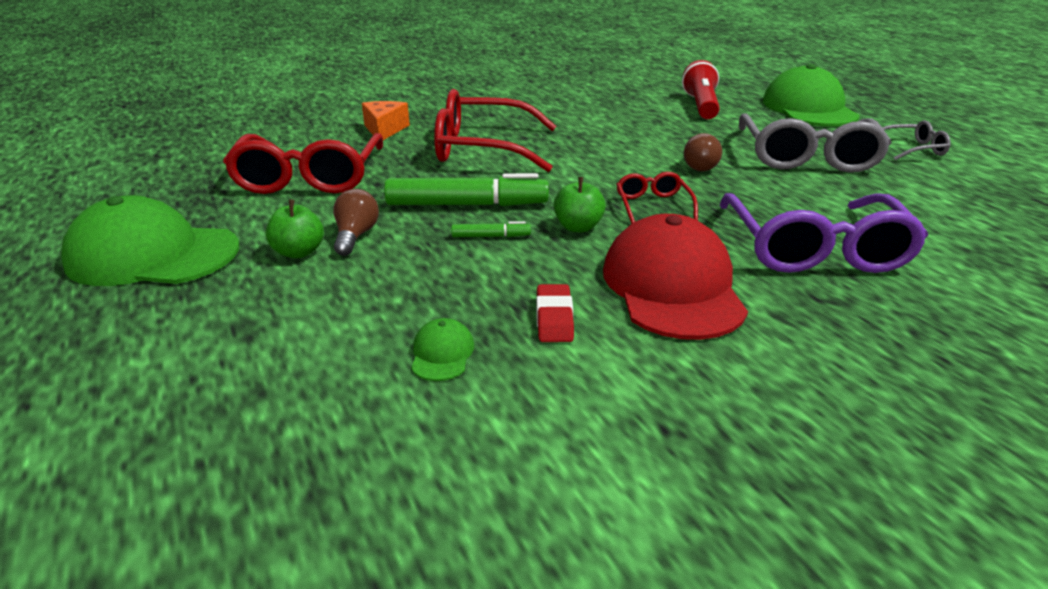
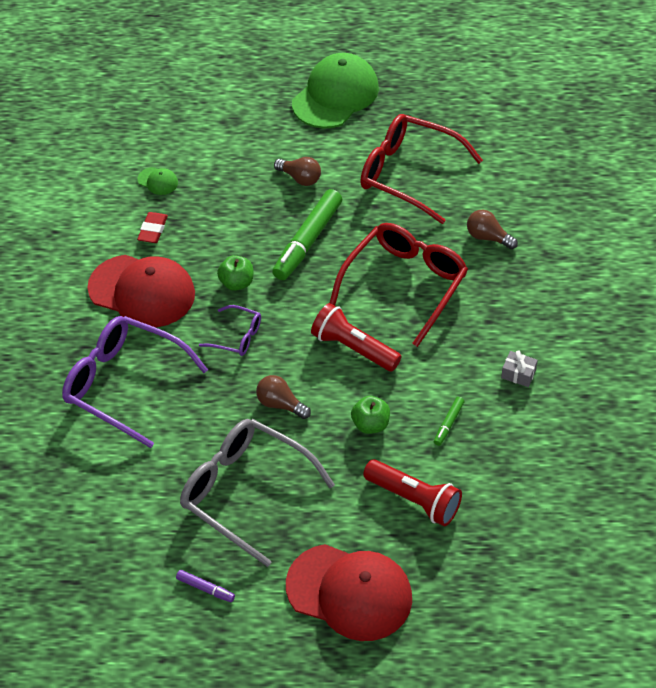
camera: 120 degrees right, 20 degrees up
green apple [265,199,324,258] -> green apple moved to [351,396,390,434]
orange cheese [362,101,410,140] -> brown light bulb [467,210,518,249]
green marker [451,221,531,237] -> green marker moved to [434,397,465,446]
red eraser [536,284,574,342] -> red eraser turned 75 degrees clockwise [137,212,168,243]
red glasses [616,172,698,224] -> purple glasses [199,305,261,356]
green cap [763,64,860,127] -> red cap [286,544,412,641]
grey glasses [882,120,950,160] -> purple marker [176,570,235,602]
none -> red flashlight [311,303,401,372]
none -> grey gift [501,350,538,387]

